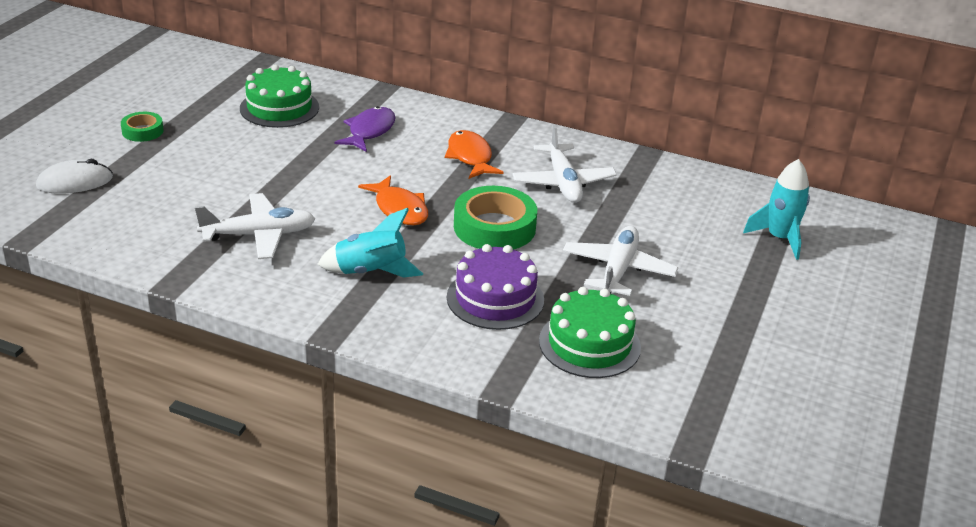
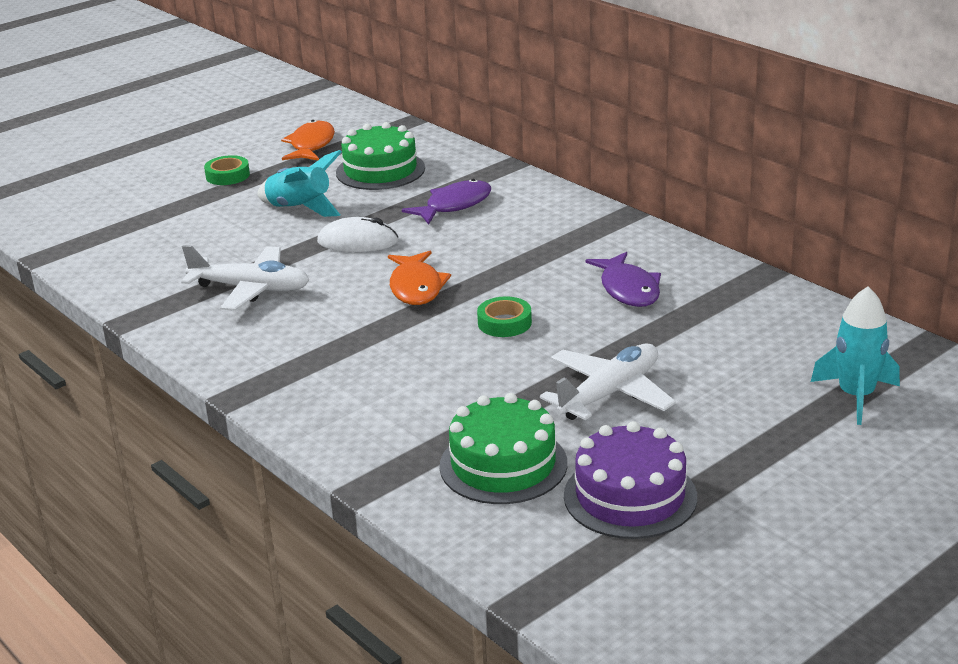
camera: 30 degrees right, 5 degrees down
white mouse [36,159,113,194] -> white mouse moved to [317,217,398,252]
turquoise rocket [317,208,423,278] -> turquoise rocket moved to [257,150,342,217]
orange fish [445,130,504,179] -> orange fish moved to [281,120,335,160]
purple cake [447,244,544,330] -> purple cake moved to [564,421,697,539]
green tape [454,186,537,250] -> green tape [477,296,532,337], size x0.54
white plane [512,124,617,203] -> purple fish [585,252,661,307]

